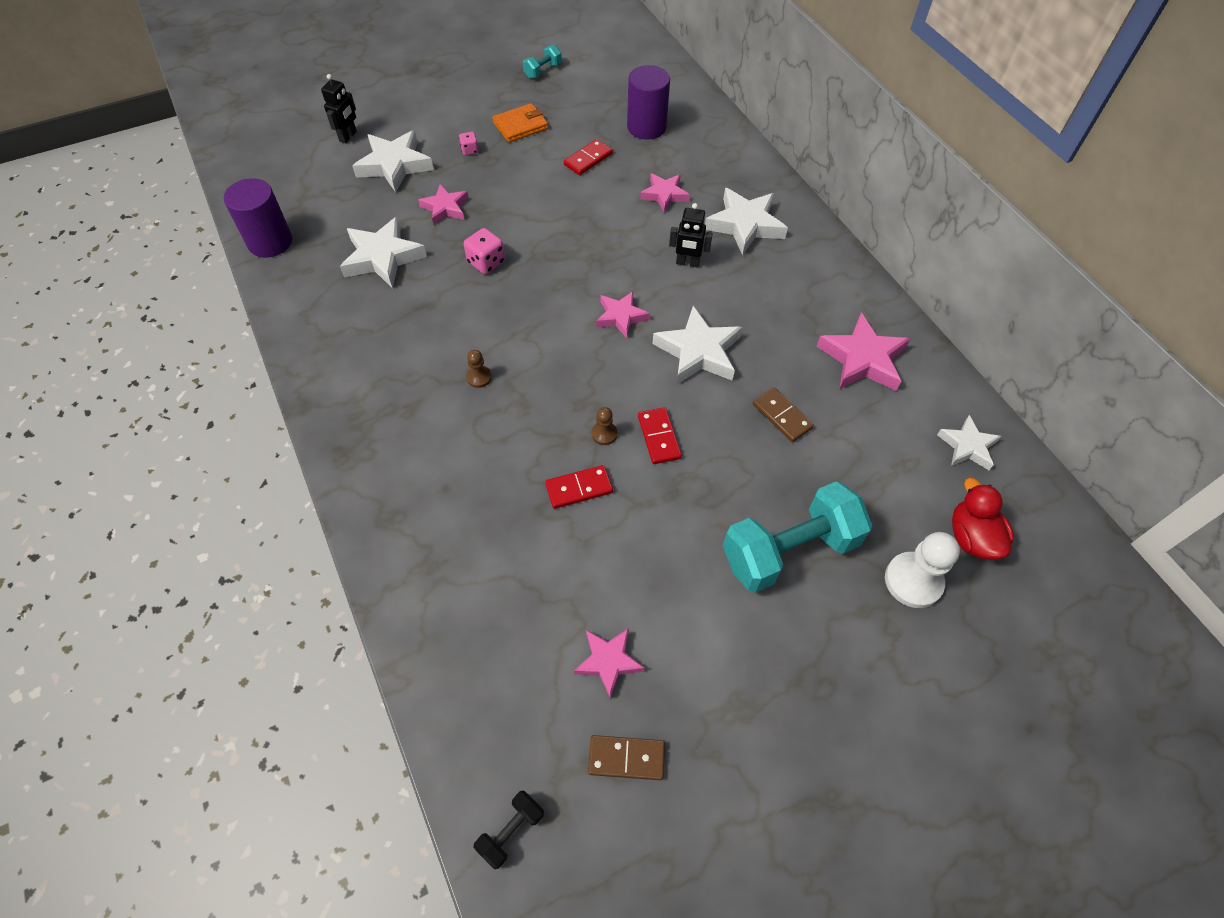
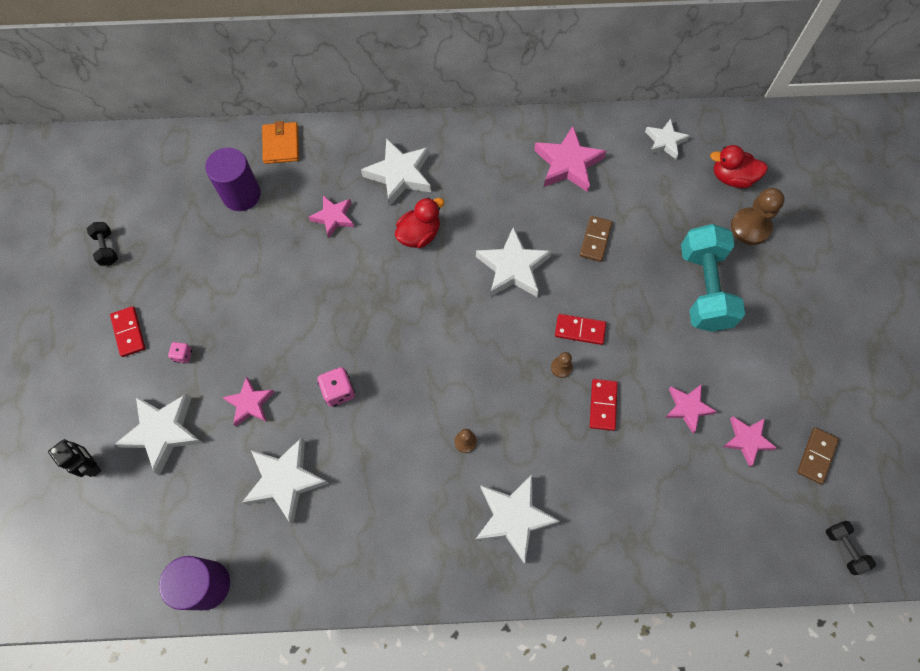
camera: 65 degrees left, 10 degrees up
orange wallet [492,103,548,143] -> orange wallet moved to [262,121,299,164]
turquoise dumbbell [523,45,562,79] -> black dumbbell [87,222,118,266]
red domino [564,139,613,175] -> red domino moved to [110,306,145,357]
pink star [596,291,650,339] -> pink star moved to [665,384,717,433]
black robot [669,203,713,267] -> red duck [395,197,444,248]
brown domino [753,387,814,442] -> brown domino turned 60 degrees counterclockwise [580,216,612,262]
white pawn [885,532,960,608] -> brown pawn [731,188,785,245]
none -> white star [475,475,560,563]

